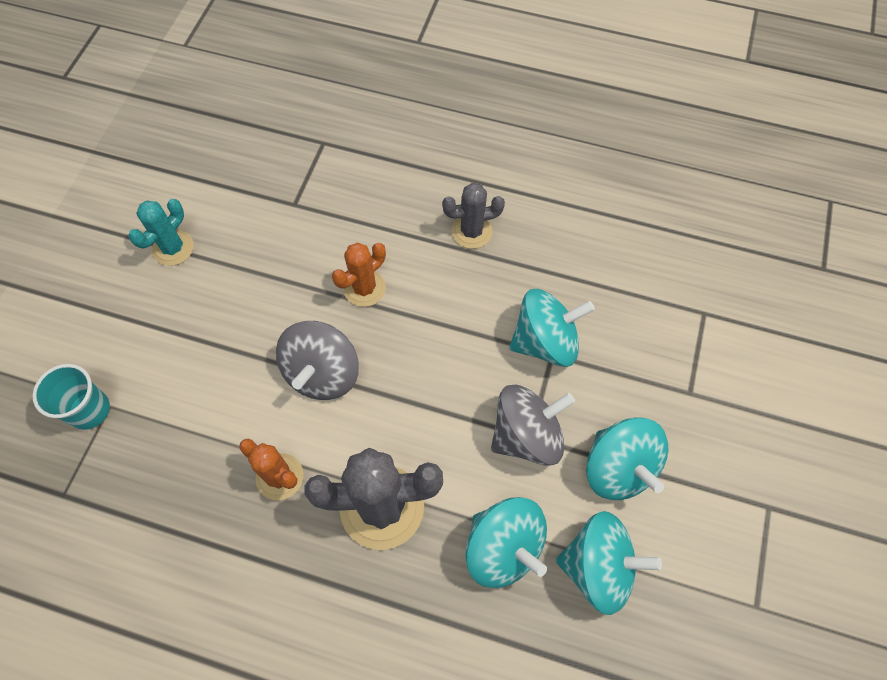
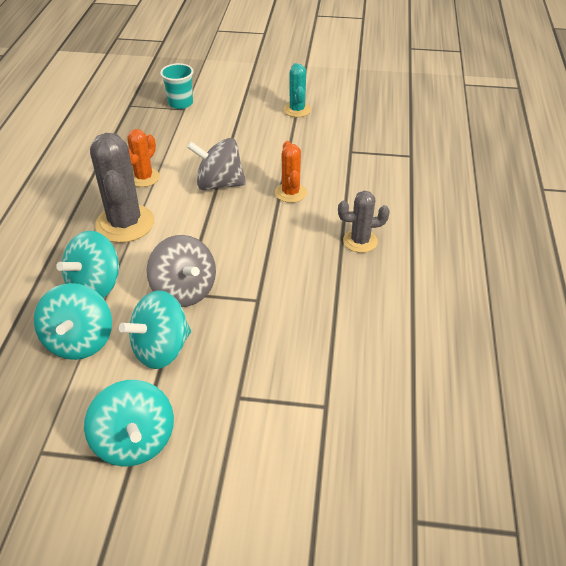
camera: 80 degrees right, 20 degrees down
turquoise cactus [128,199,194,266] -> turquoise cactus turned 60 degrees clockwise [284,63,311,117]
orange cactus [332,243,386,307] -> orange cactus turned 45 degrees clockwise [275,141,307,203]
grey cactus [442,183,505,249] -> grey cactus turned 75 degrees counterclockwise [338,191,390,253]
turquoise spinning top [509,289,595,367] -> turquoise spinning top moved to [84,380,174,467]

